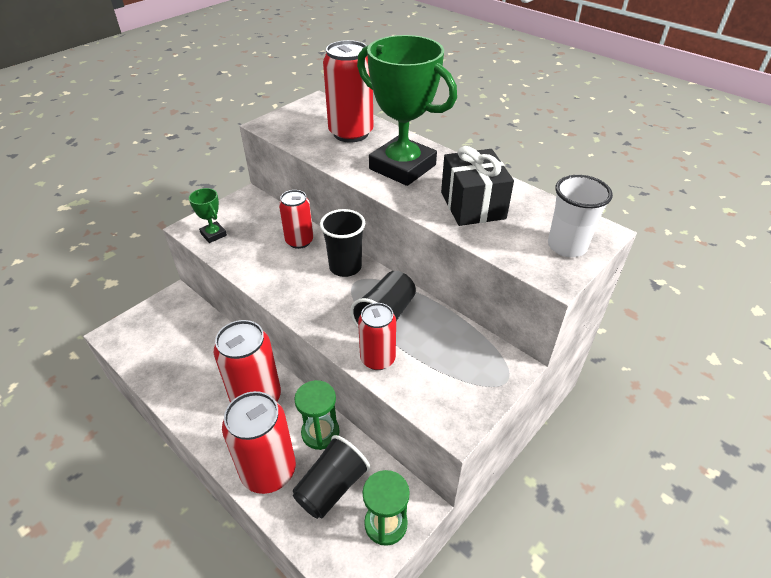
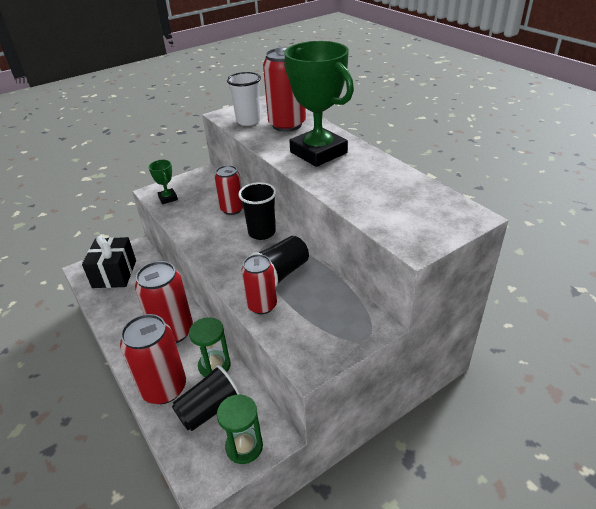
camera: 15 degrees right, 5 degrees down
black gift [441,146,514,226] -> black gift moved to [82,235,136,288]
white cup [548,175,613,257] -> white cup moved to [227,72,261,126]

